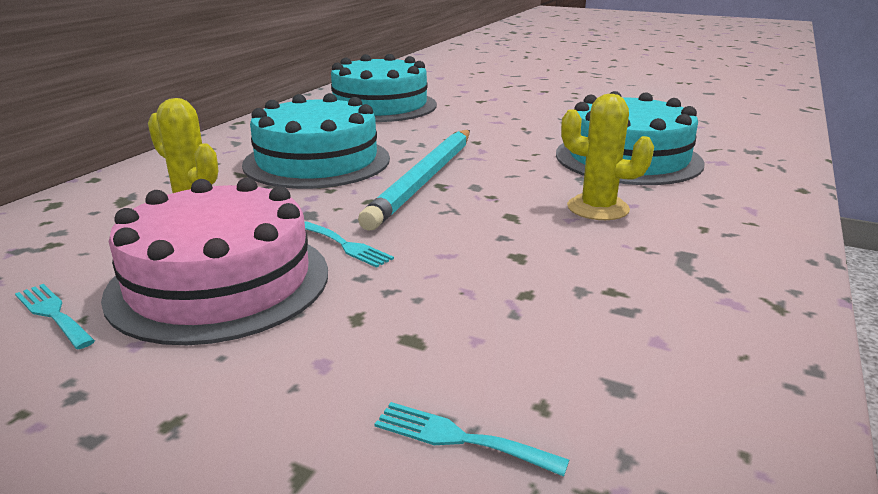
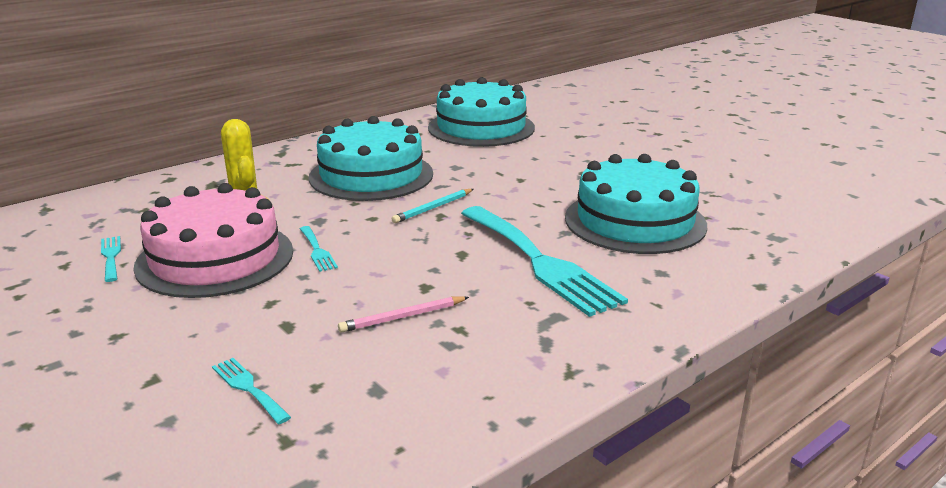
camera: 25 degrees right, 0 degrees up
turquoise pencil [358,130,470,231] -> turquoise pencil [392,189,473,223], size x0.46
yellow cactus [561,94,654,220] -> turquoise fork [461,206,628,317]
none -> pink pencil [338,296,469,333]

